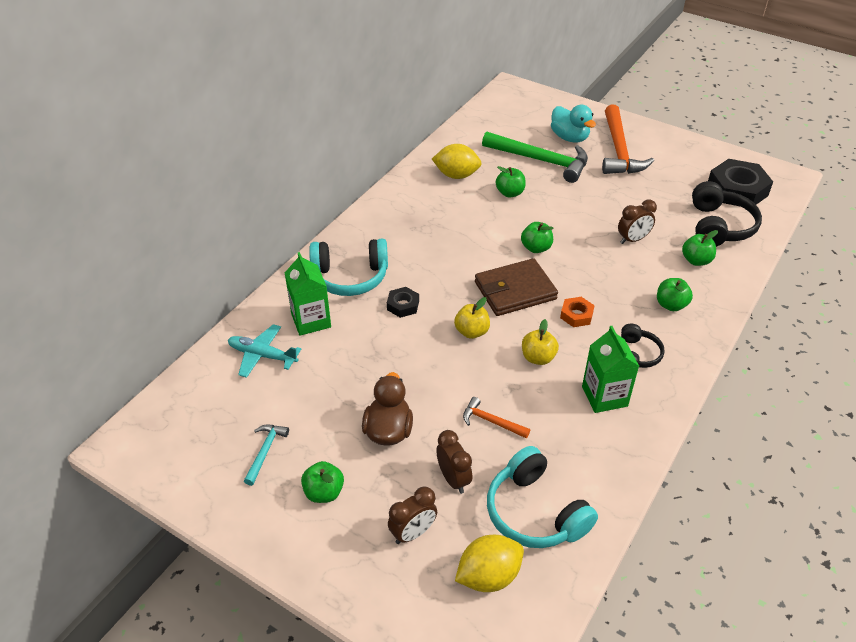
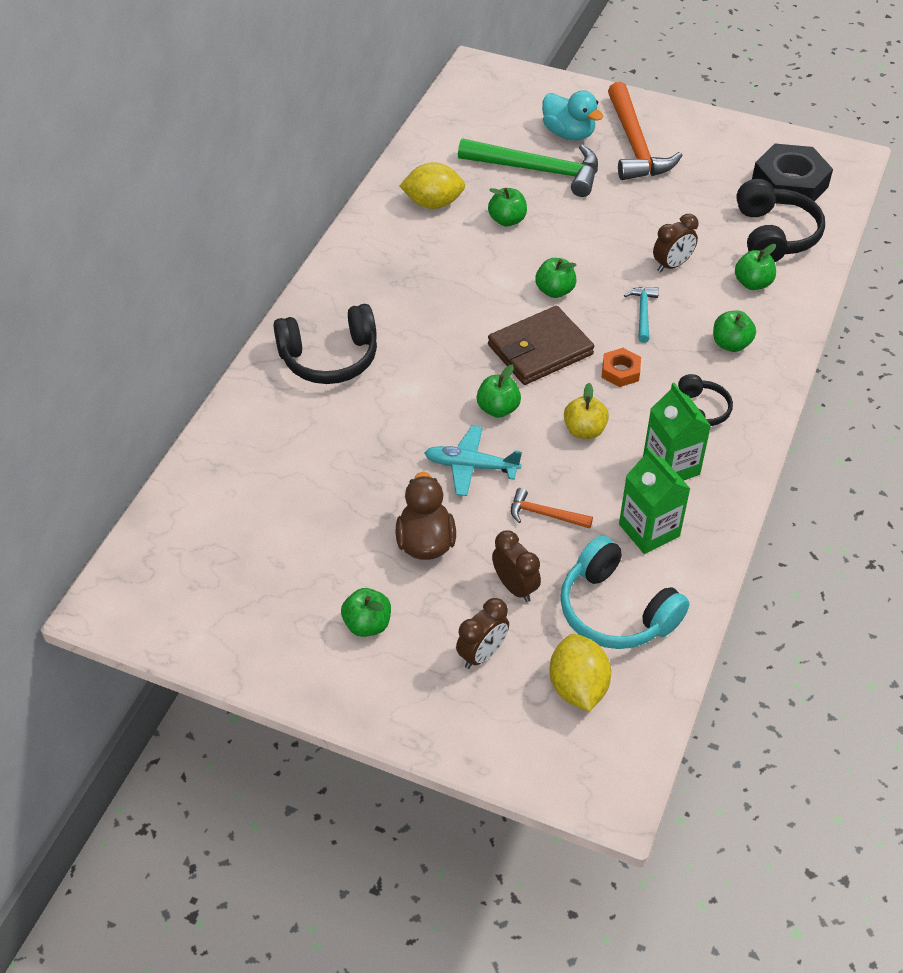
camera: 10 degrees left, 5 degrees up
turquoise plane [228,324,301,378] -> turquoise plane moved to [424,426,522,496]
turquoise hammer [244,425,289,486] -> turquoise hammer moved to [624,287,659,343]
green carton [285,252,331,336] -> green carton moved to [619,447,691,554]
turquoise headphones [309,239,388,296] -> black headphones [273,304,377,384]
black nut [387,287,419,318] -> none
yellow apple [454,297,490,339] -> green apple [477,365,521,418]
yellow lemon [455,535,524,592] -> yellow lemon turned 60 degrees counterclockwise [549,634,611,712]

